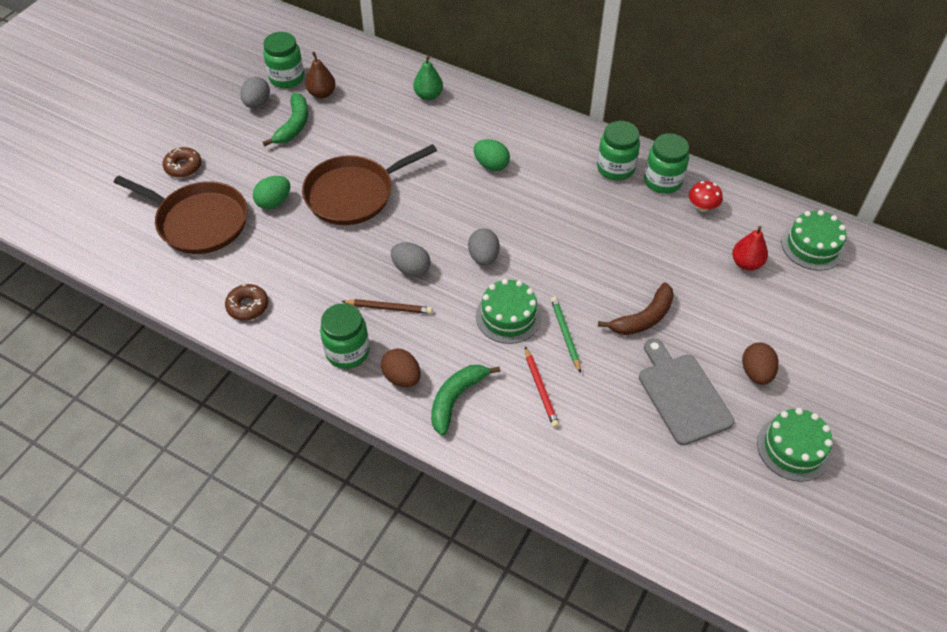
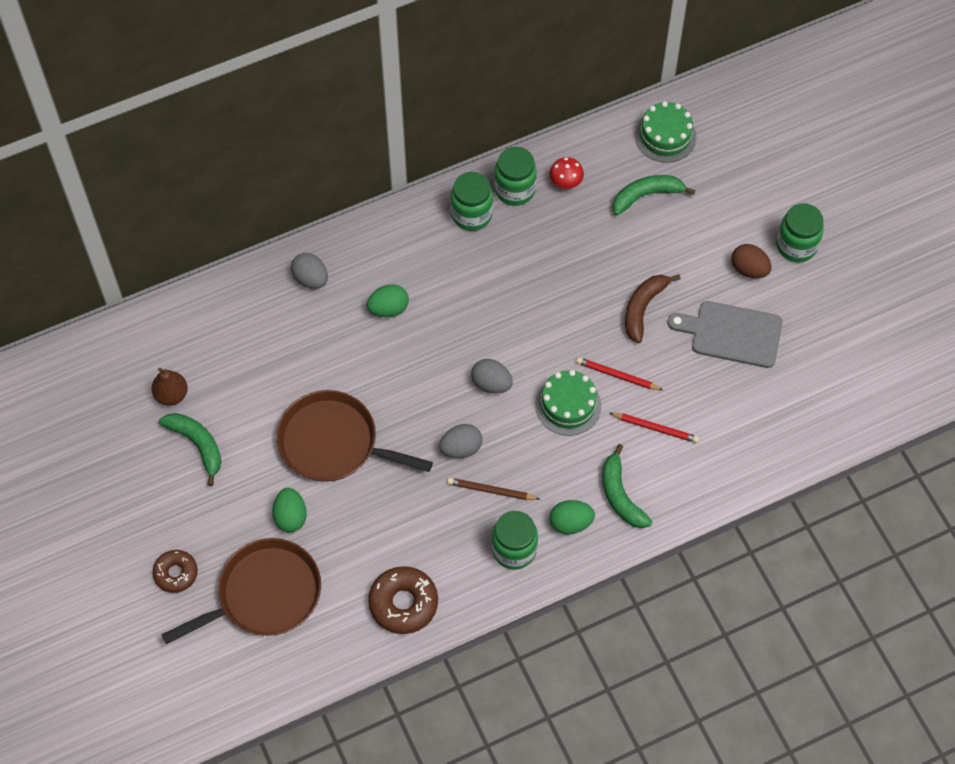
camera: 55 degrees left, 10 degrees up
brown donut [225,284,268,321] -> brown donut [368,566,438,634], size x1.55
grey egg [240,77,270,108] -> grey egg moved to [291,253,328,289]
green jar [263,32,304,88] -> green jar moved to [777,203,824,262]
brown pan [302,144,437,225] -> brown pan turned 105 degrees clockwise [276,390,433,482]
brown pencil [342,299,433,314] -> brown pencil turned 120 degrees counterclockwise [447,478,540,500]
brown egg [381,349,421,387] -> green egg [550,500,595,535]
green pear [413,55,443,100] -> none
green pencil [551,296,581,373] -> red pencil [576,357,663,390]
brown banana [598,282,674,335] -> brown banana turned 150 degrees counterclockwise [625,274,681,343]
red pear [732,226,768,270] -> green banana [612,175,695,216]
green cake [757,408,833,482] -> none

